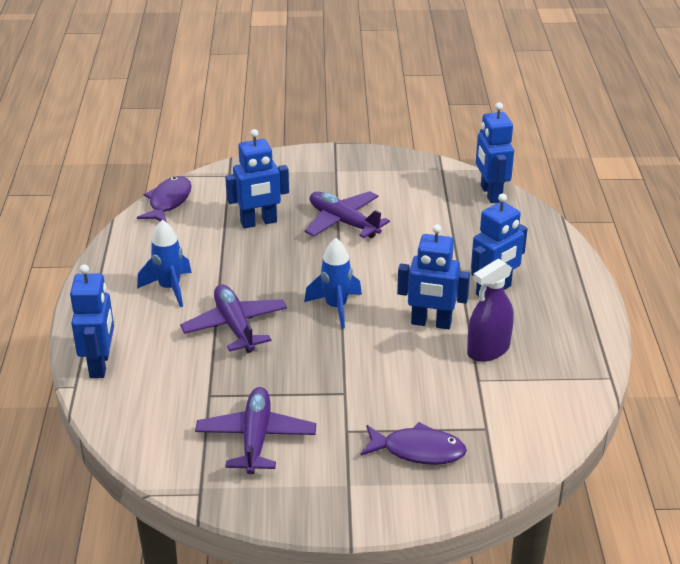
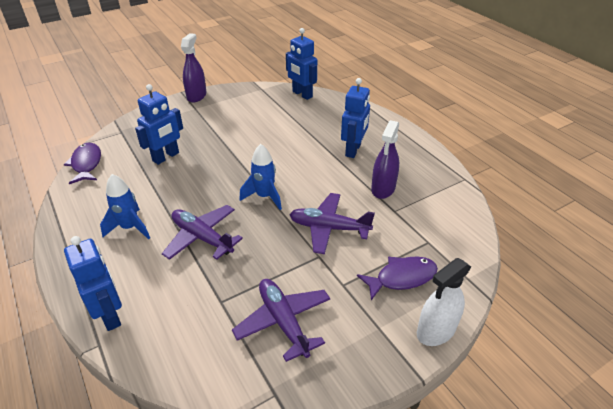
camera: 30 degrees left, 5 degrees up
purple plane [305,191,390,238] -> purple plane moved to [289,193,375,254]
blue robot [397,224,470,329] -> none
none -> purple spray bottle [181,33,206,102]
none -> white spray bottle [417,258,471,346]

